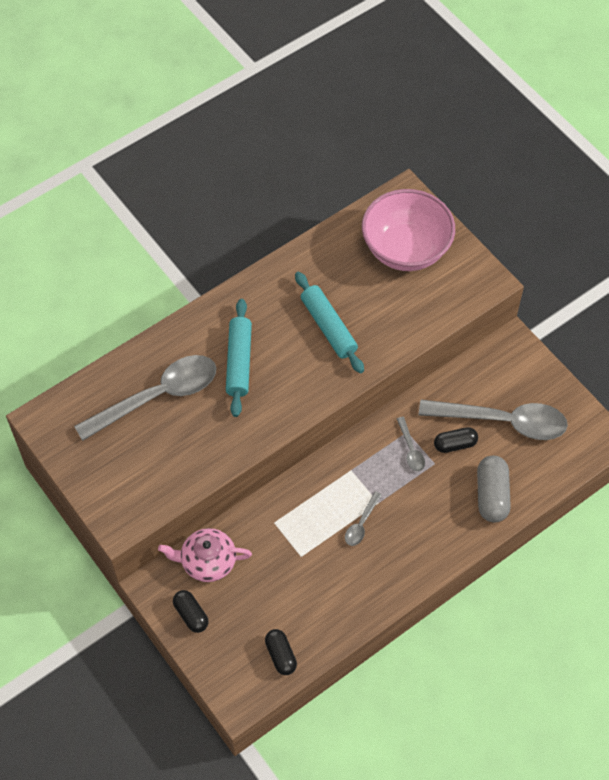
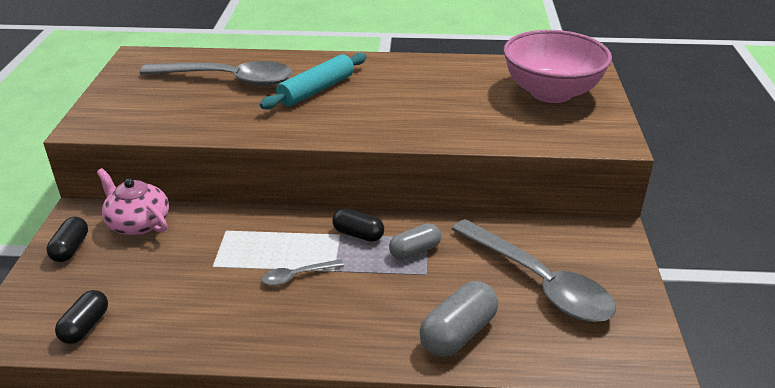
camera: 40 degrees right, 25 degrees down
turquoise rolling pin [295,272,364,373] -> none
grey spoon [397,417,425,472] -> grey capsule [389,223,441,260]
black capsule [434,427,478,453] -> black capsule moved to [332,208,384,242]

